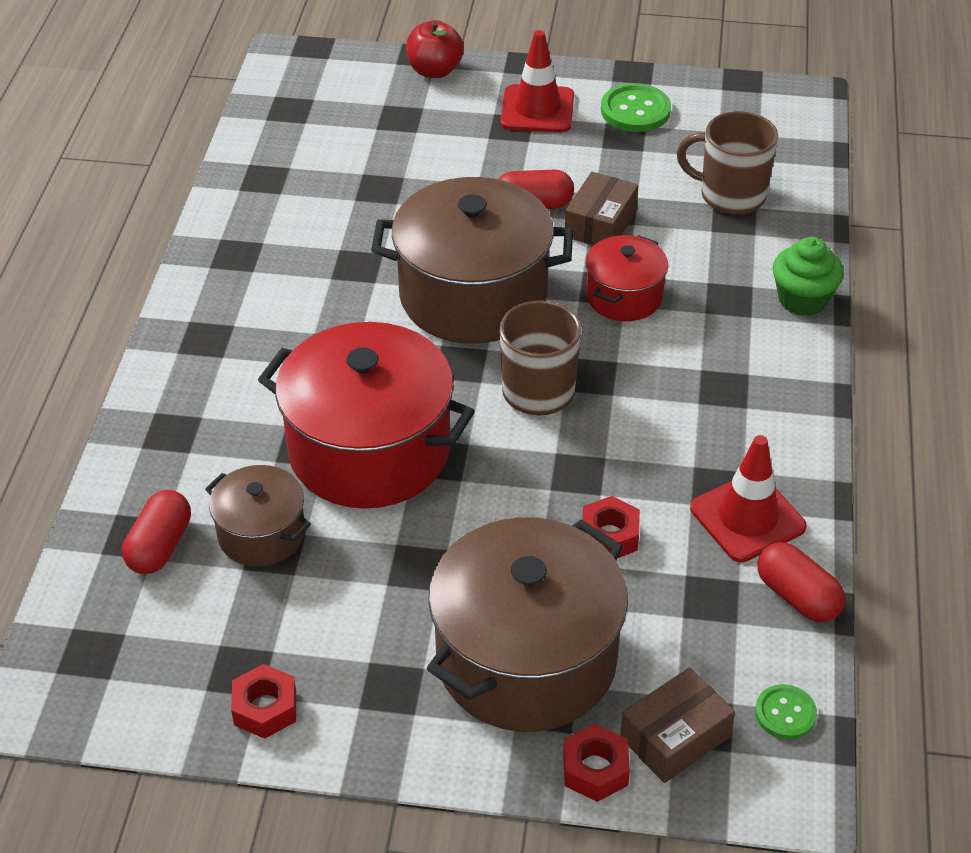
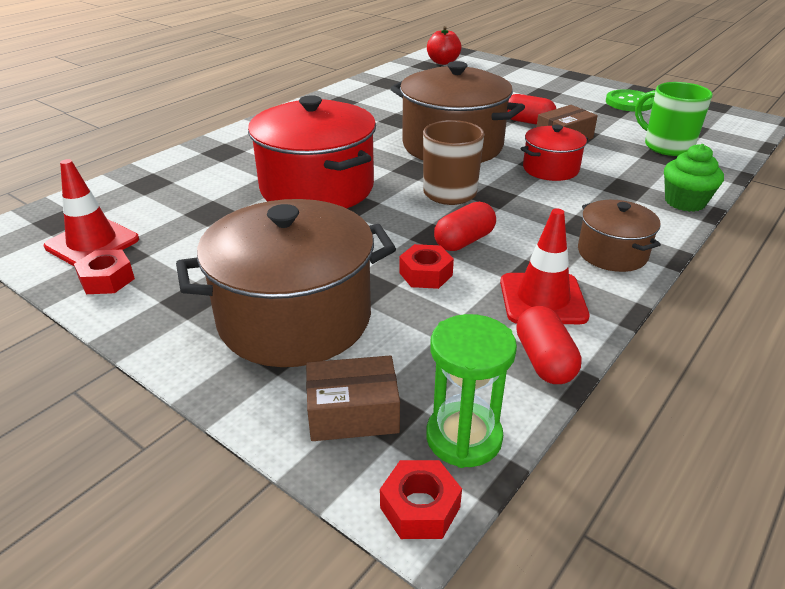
camera: 30 degrees right, 10 degrees down
red capsule [122,490,191,574] -> red capsule moved to [434,201,496,251]
brown pot [205,465,311,567] -> brown pot moved to [578,200,661,272]
red apple [406,20,464,78] -> red apple moved to [427,26,462,65]
red traffic cone [500,30,574,133] -> red traffic cone moved to [44,159,139,267]
red nut [563,724,630,802] -> red nut moved to [380,460,462,539]
brown mug [677,111,778,215] -> green mug [635,82,713,156]
green button [755,684,817,740] -> green hourglass [426,314,517,468]

